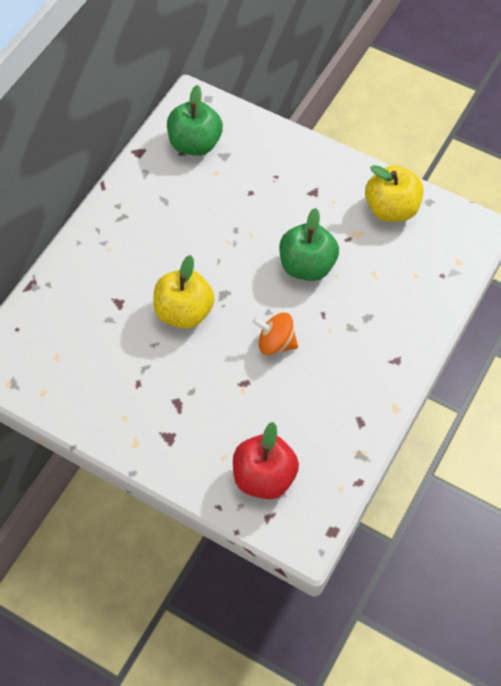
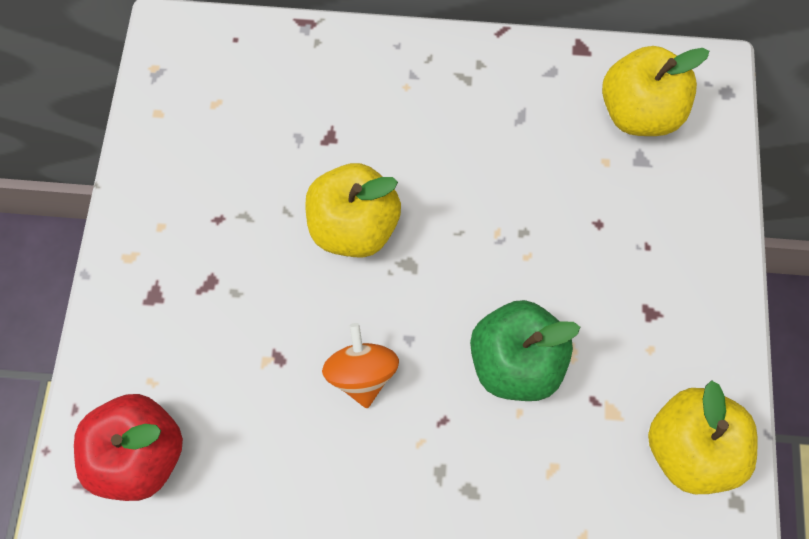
camera: 65 degrees right, 10 degrees up
green apple [167,85,223,156] -> yellow apple [602,46,709,136]

